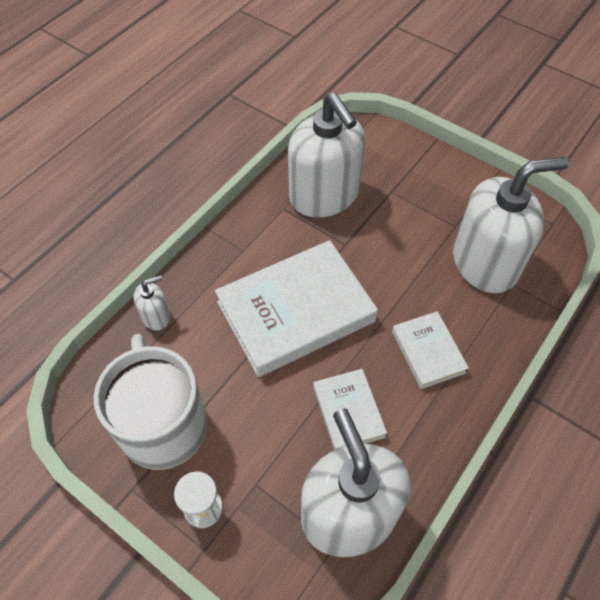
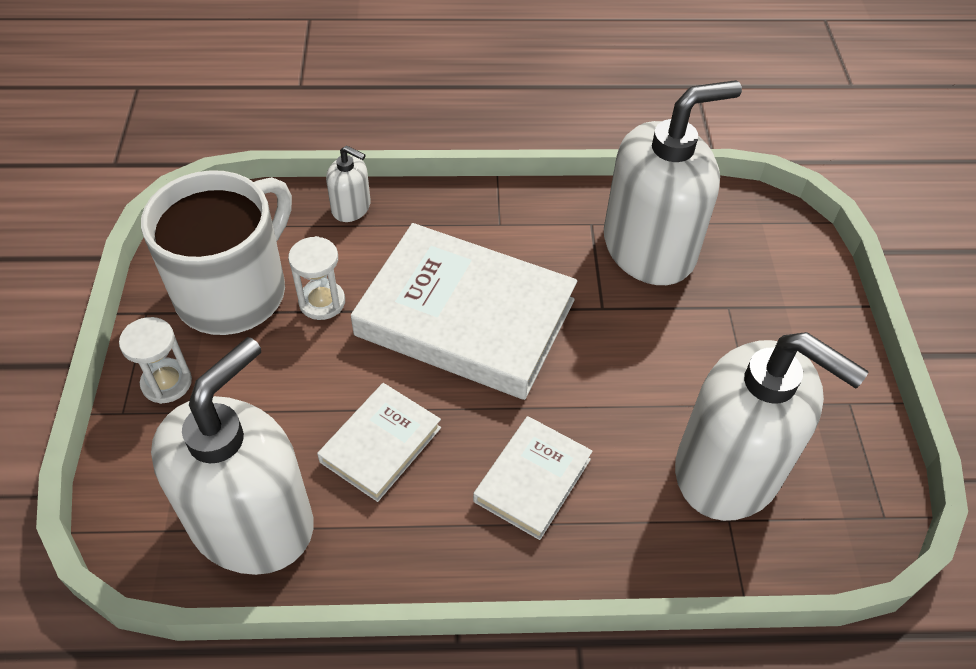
camera: 50 degrees right, 5 degrees down
white soap dispenser [288,93,365,218] -> white soap dispenser turned 135 degrees counterclockwise [604,80,742,285]
none -> white hourglass [288,236,345,320]

